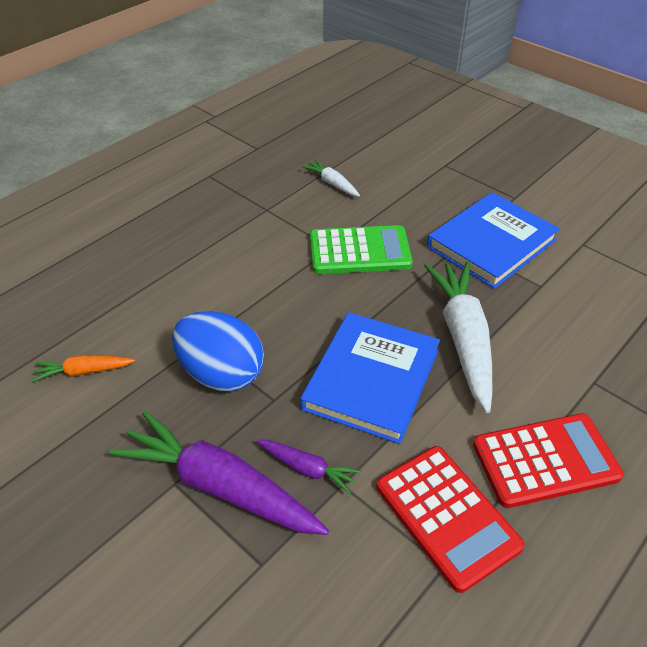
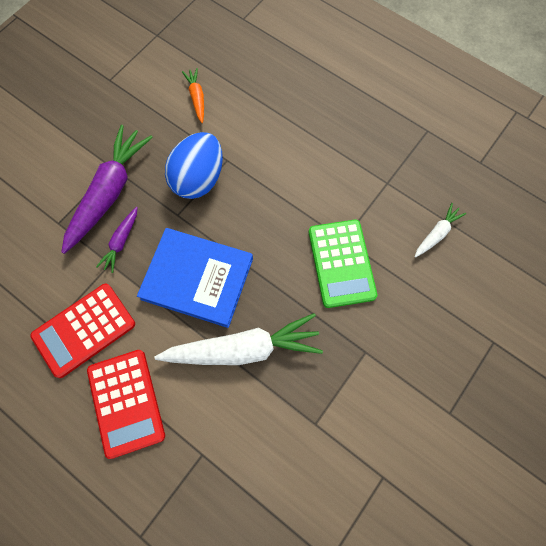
camera: 85 degrees right, 25 degrees up
blue book [427,192,560,289] -> none

